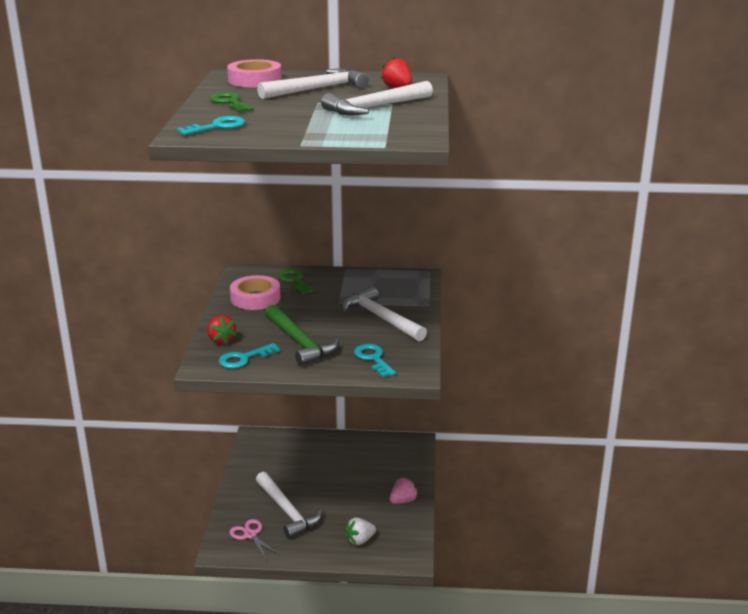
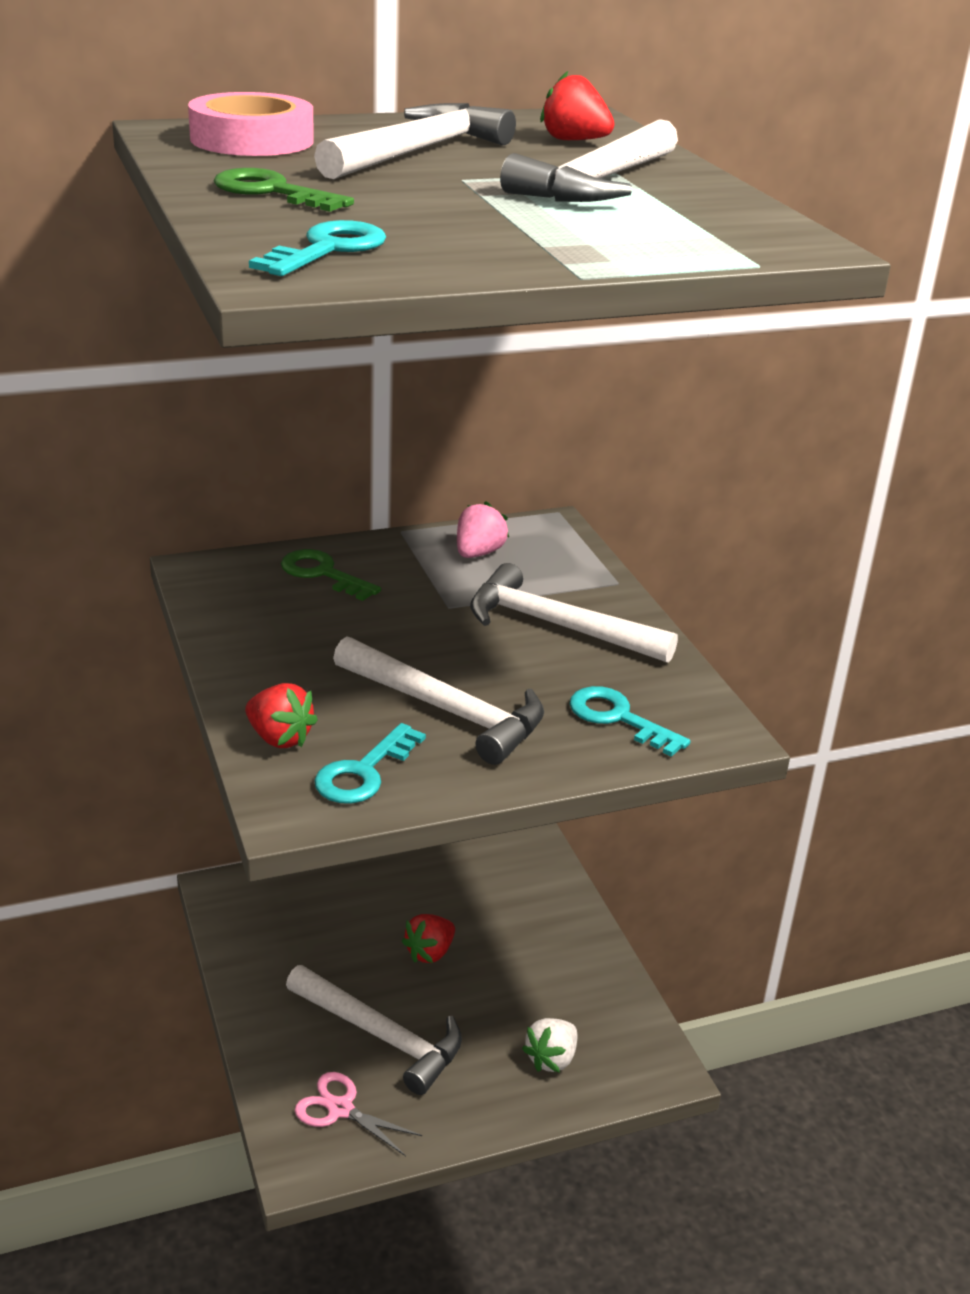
camera: 25 degrees left, 5 degrees up
pink tape [230,275,281,310] -> none
green hammer [265,305,339,366] -> white hammer [333,636,544,765]
pink strawberry [389,477,418,504] -> pink strawberry moved to [457,501,509,558]
none -> red strawberry [402,914,455,963]

